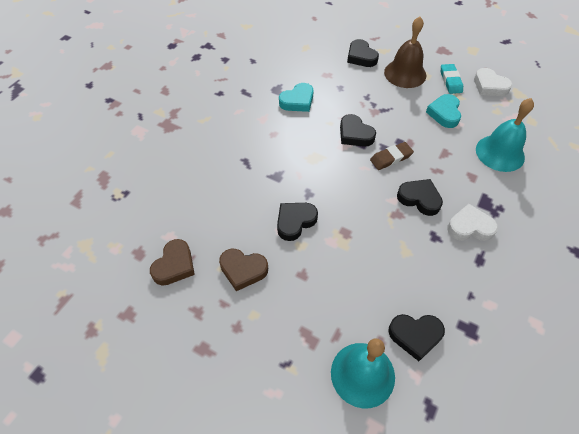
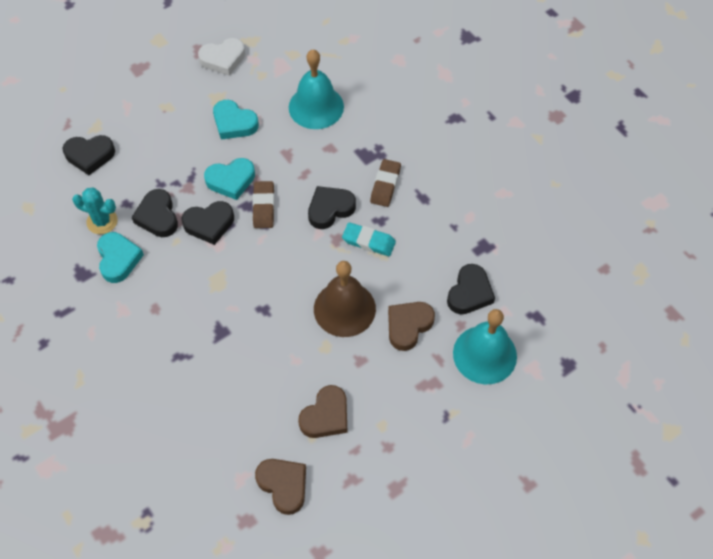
camera: 65 degrees left, 5 degrees up
black heart [277,203,318,241] -> black heart moved to [132,189,178,237]
brown bell [384,16,426,88] -> brown bell moved to [314,261,376,337]
turquoise eraser [441,64,463,94] -> turquoise eraser moved to [342,222,396,256]
white heart [447,204,498,241] -> brown eraser [370,159,401,207]
none -> turquoise cactus [72,188,118,234]
none -> turquoise heart [204,158,255,200]
none -> brown heart [388,302,435,351]

